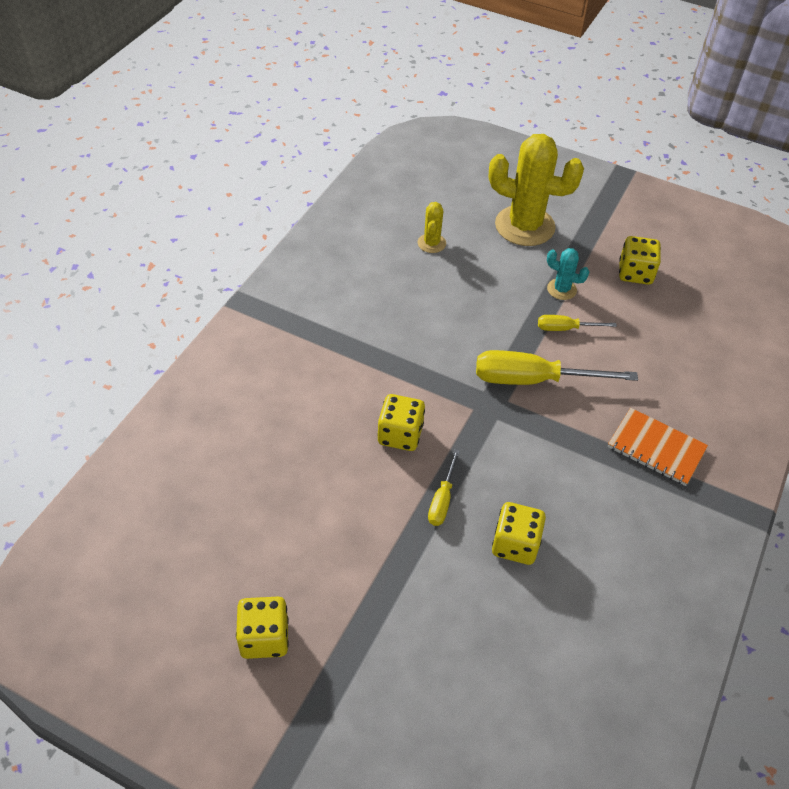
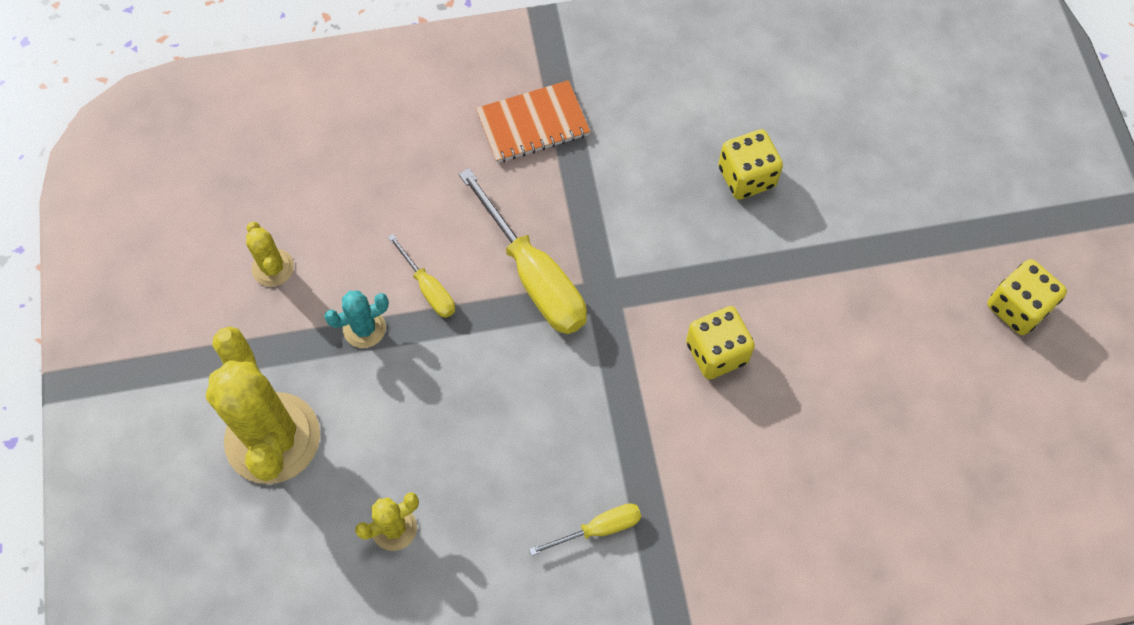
camera: 125 degrees left, 15 degrees up
yellow screwdriver [428,450,460,526] -> yellow screwdriver moved to [529,503,641,556]
turquoise cactus [547,248,589,300] -> turquoise cactus turned 75 degrees clockwise [324,290,389,348]
orange notebook [608,408,708,486] -> orange notebook turned 75 degrees clockwise [476,80,590,163]
yellow dice [619,236,661,285] -> yellow cactus [246,222,294,287]

